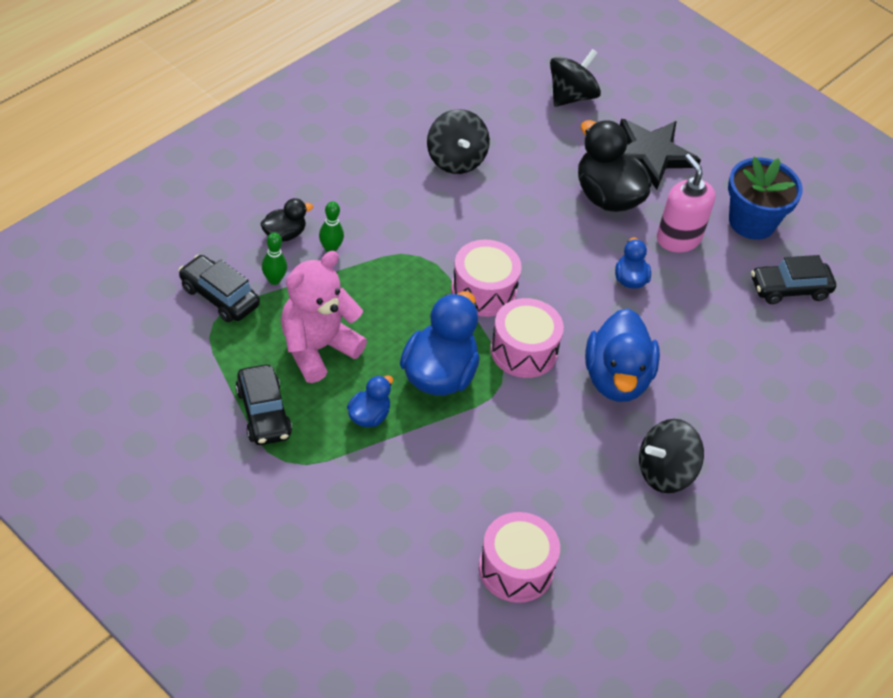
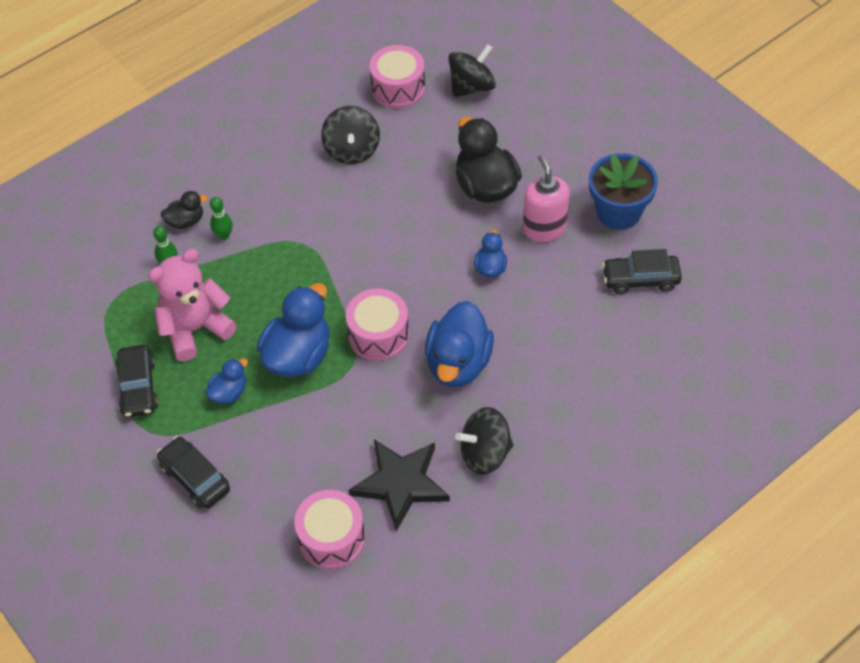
camera: 15 degrees right, 5 degrees up
black car [179,255,260,322] -> black car moved to [157,436,230,509]
pink drum [451,240,522,317] -> pink drum moved to [369,45,425,109]
black star [620,119,701,190] -> black star moved to [349,439,450,531]

